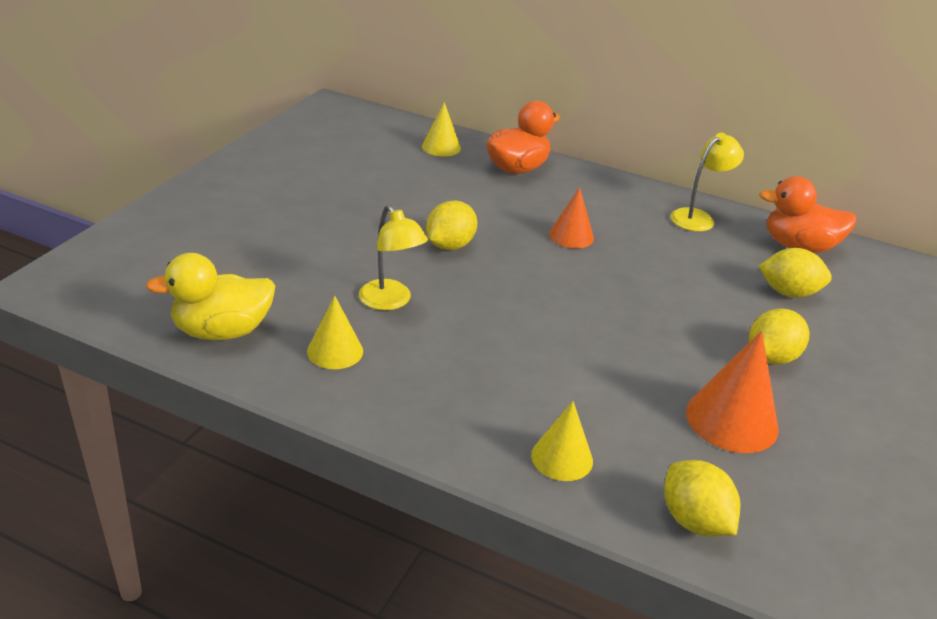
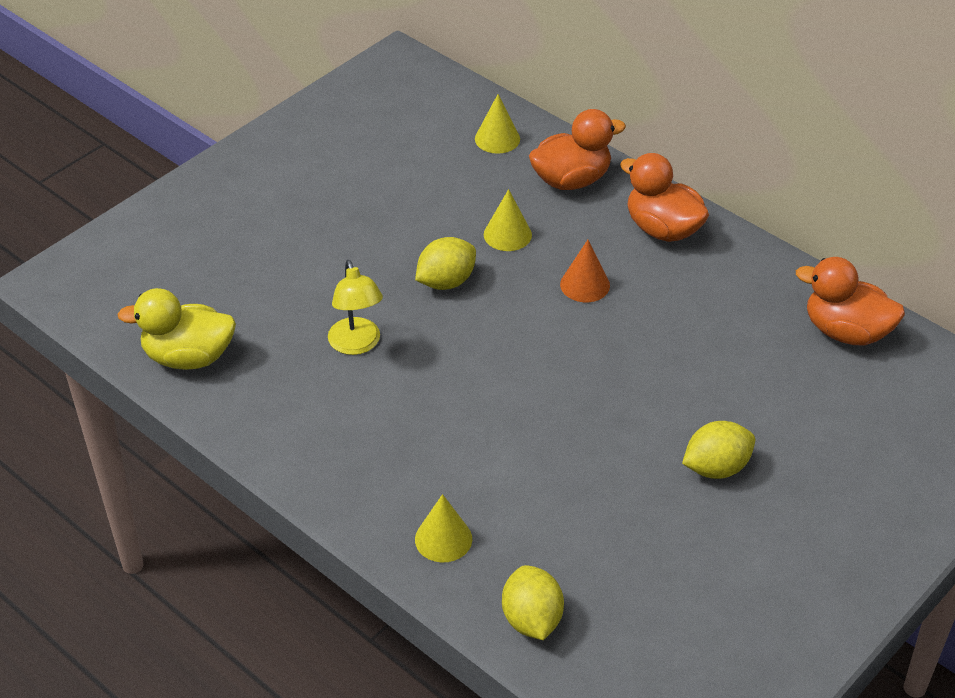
camera: 20 degrees right, 10 degrees up
yellow cone [307,296,363,369] -> yellow cone moved to [484,189,532,251]
yellow lamp [670,133,744,232] -> none
orange cone [686,331,779,453] -> none
yellow lemon [758,248,832,298] -> none
none -> orange duck [620,153,709,242]

